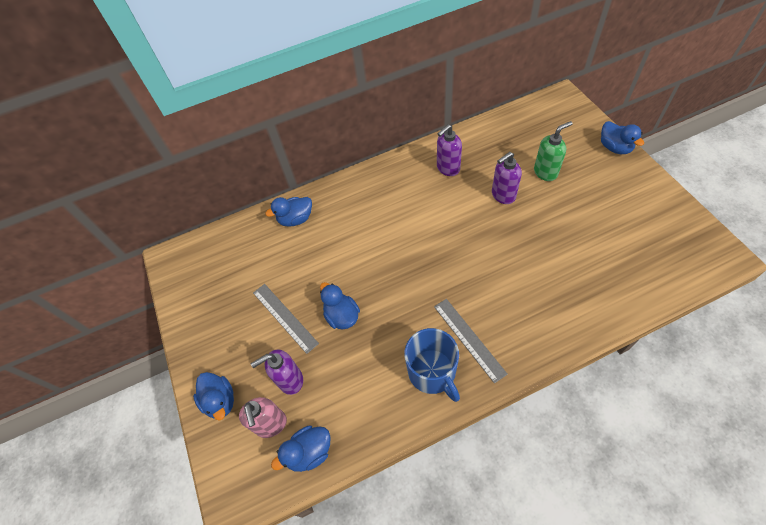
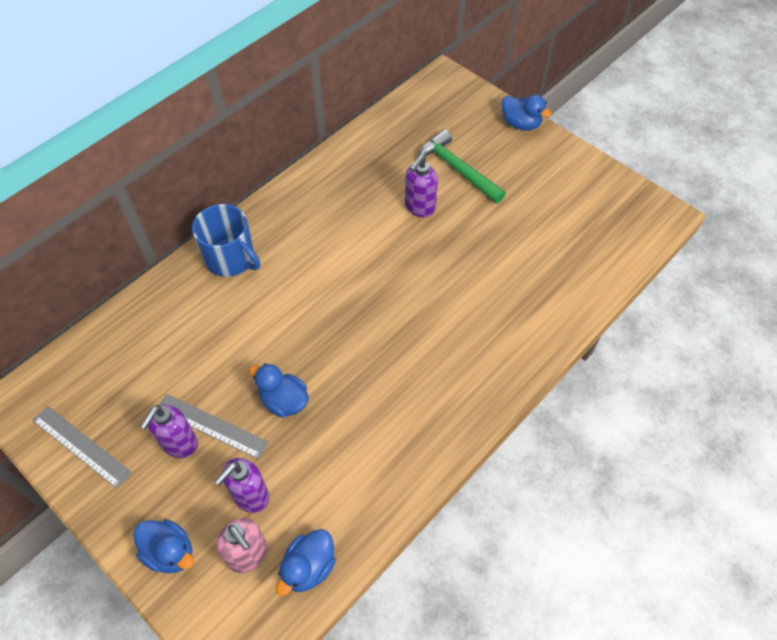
camera: 30 degrees left, 0 degrees up
blue duck [265,197,312,227] -> none
blue mug [404,328,460,402] -> blue mug moved to [192,204,260,277]
grey ruler [434,299,508,384] -> grey ruler moved to [32,406,132,489]
purple soap dispenser [437,124,462,176] -> purple soap dispenser moved to [140,405,198,458]
green soap dispenser [534,121,572,181] -> green hammer [418,130,506,204]

